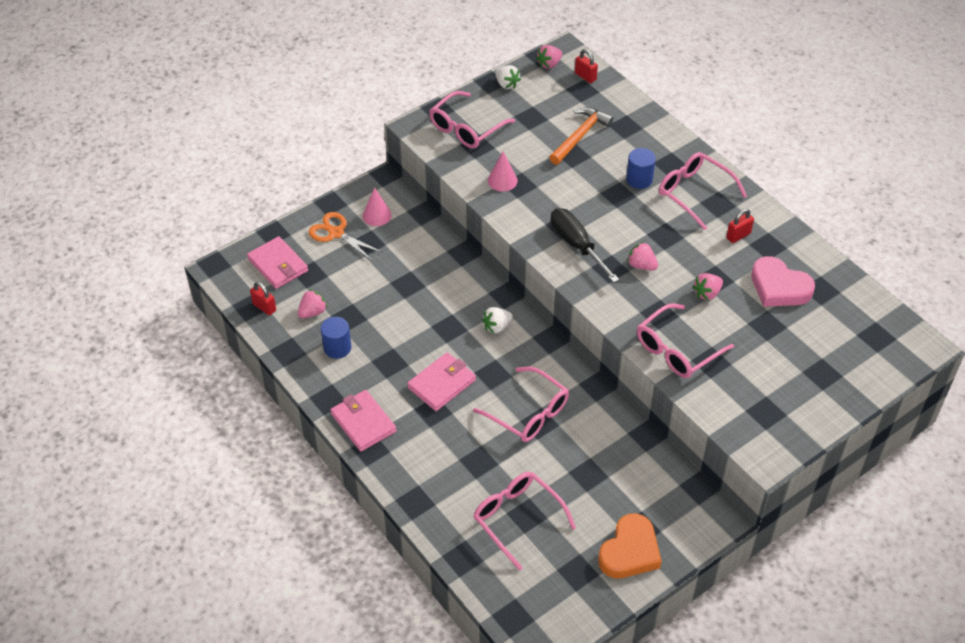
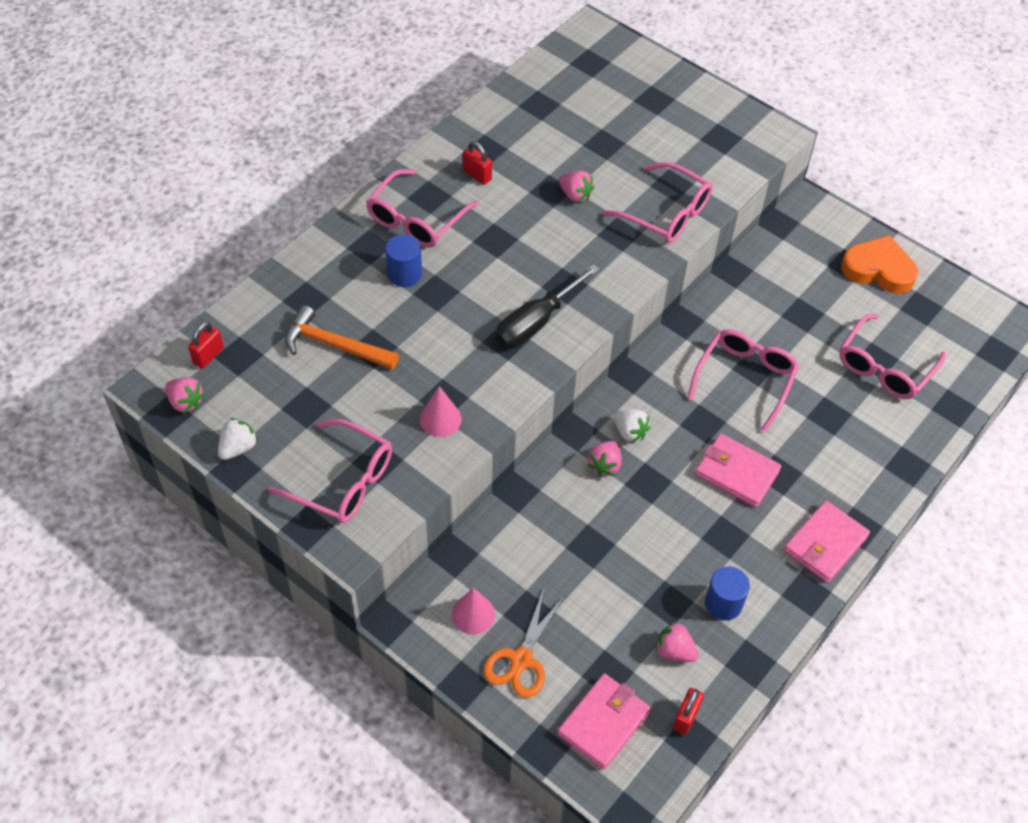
camera: 105 degrees left, 5 degrees up
pink strawberry [627,242,658,270] -> pink strawberry moved to [587,441,622,477]
pink heart [751,256,815,307] -> none

